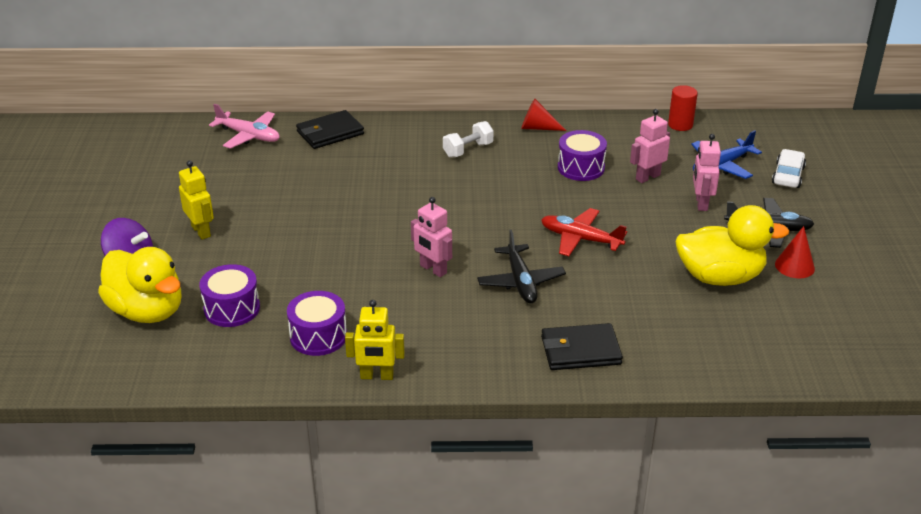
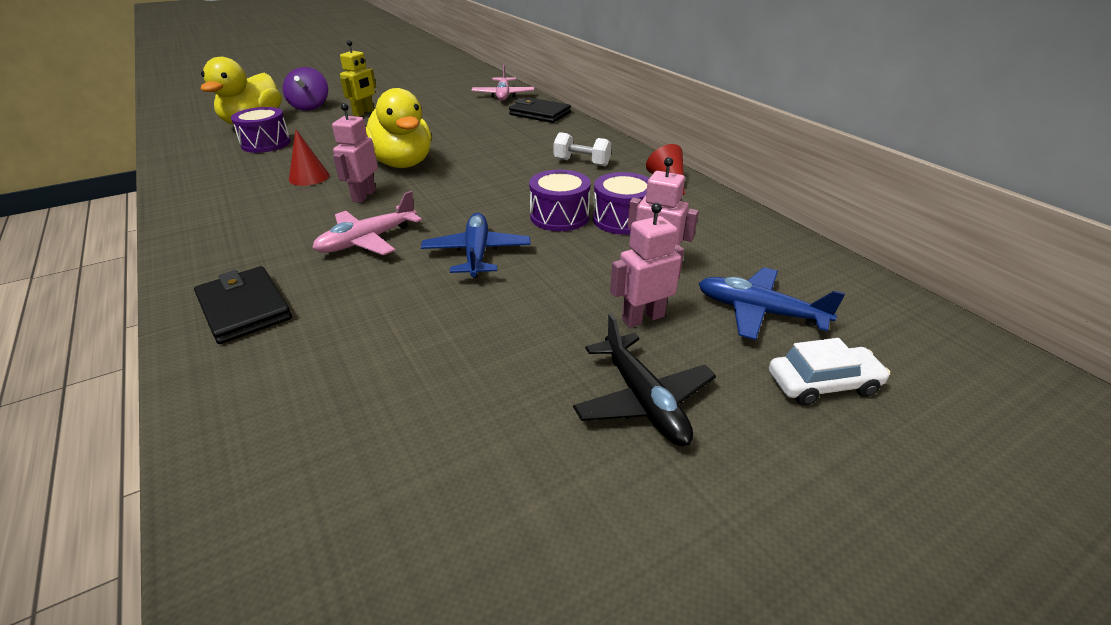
camera: 60 degrees right, 0 degrees up
purple drum [287,291,347,356] -> purple drum moved to [529,169,591,231]
yellow robot [345,300,405,380] -> none
black plane [477,230,566,304] -> pink plane [312,191,422,255]
red plane [541,208,627,256] -> blue plane [421,213,531,278]
red cylinder [668,85,698,131] -> none
yellow duck [676,205,789,286] -> yellow duck moved to [365,88,432,168]
red cone [775,226,815,278] -> red cone moved to [289,129,329,186]

